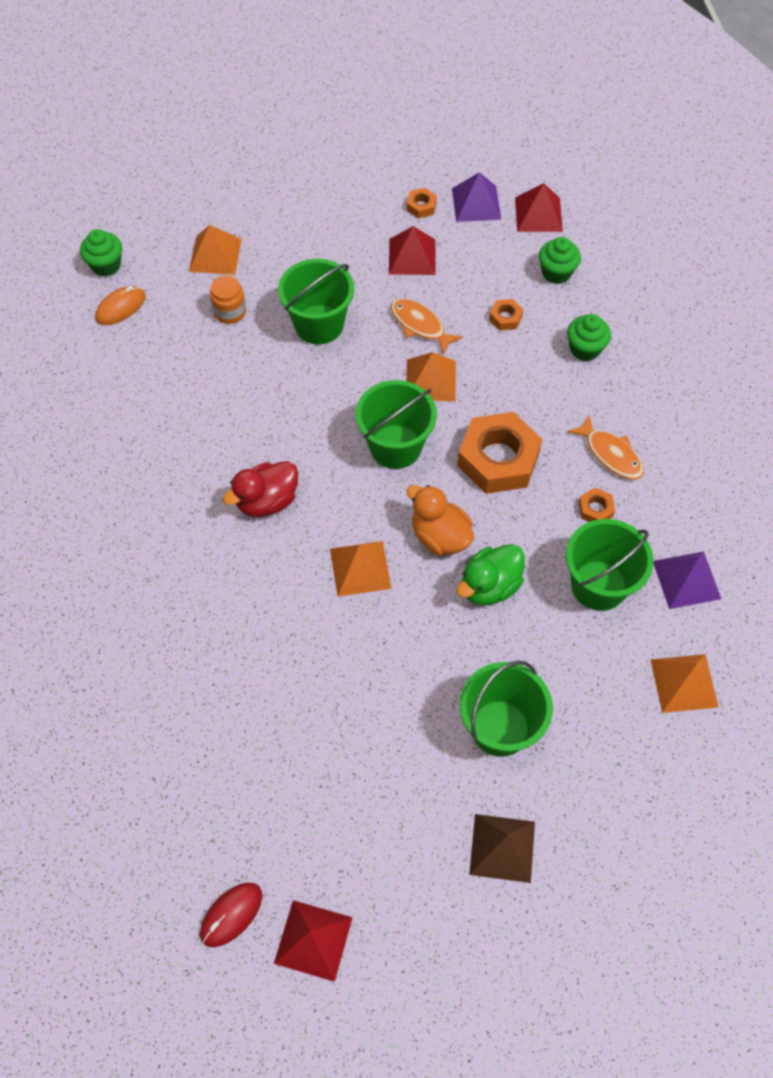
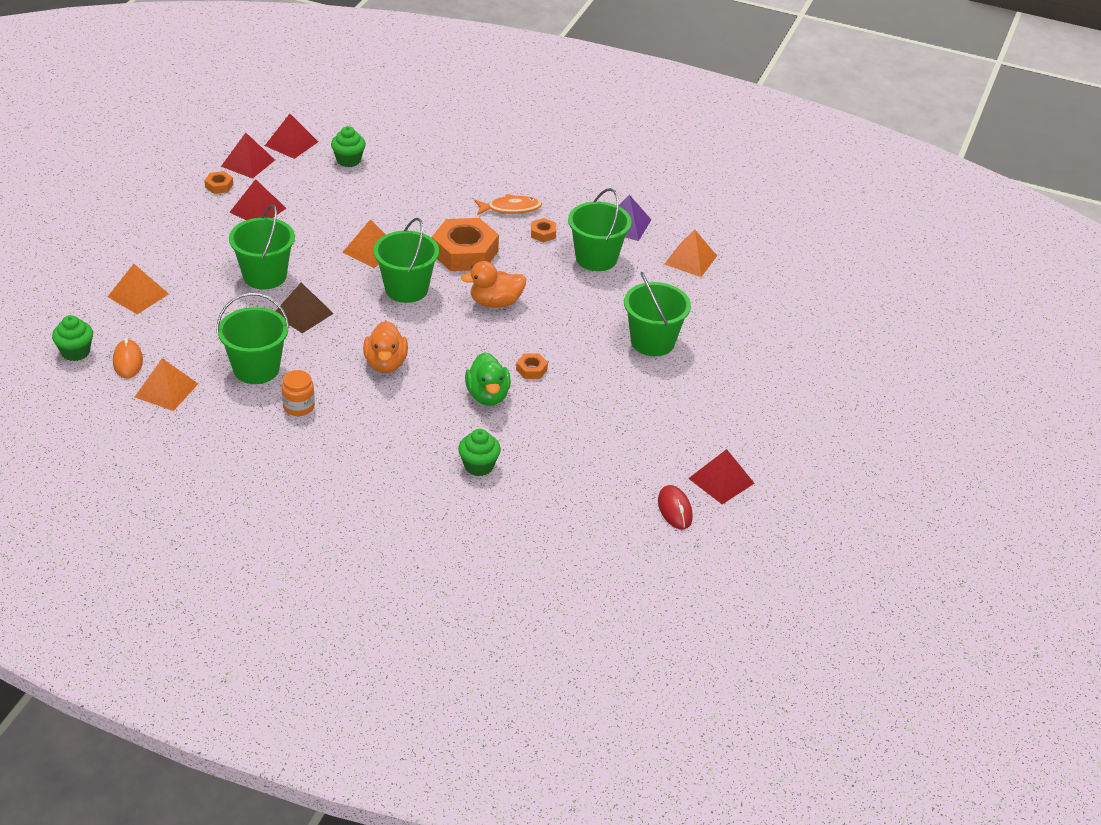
camera: 60 degrees left, 20 degrees down
orange jar [210,276,246,324] -> orange jar moved to [282,370,315,416]
red duck [223,461,298,517] -> orange duck [363,321,408,373]
orange pyramid [330,541,392,597] -> orange pyramid moved to [135,358,198,411]
orange fish [391,298,463,355] -> none
purple pyramid [452,172,501,222] -> red pyramid [221,133,275,179]
green duck [457,544,525,606] -> green duck moved to [465,352,511,406]
brown pyramid [469,814,535,883] -> brown pyramid moved to [276,282,334,333]
orange nut [489,299,523,331] -> orange nut moved to [516,354,548,379]
green cupcake [567,314,611,361] -> green cupcake moved to [458,429,501,476]
none -> green bucket [217,293,290,384]

